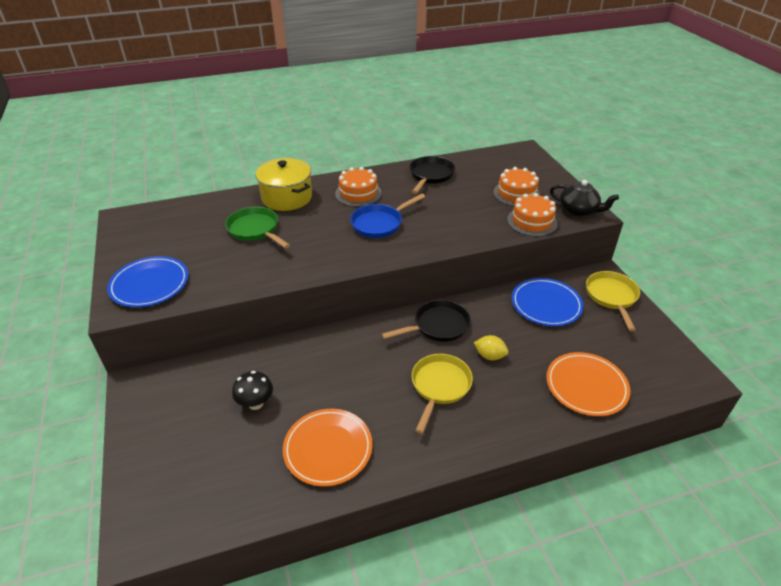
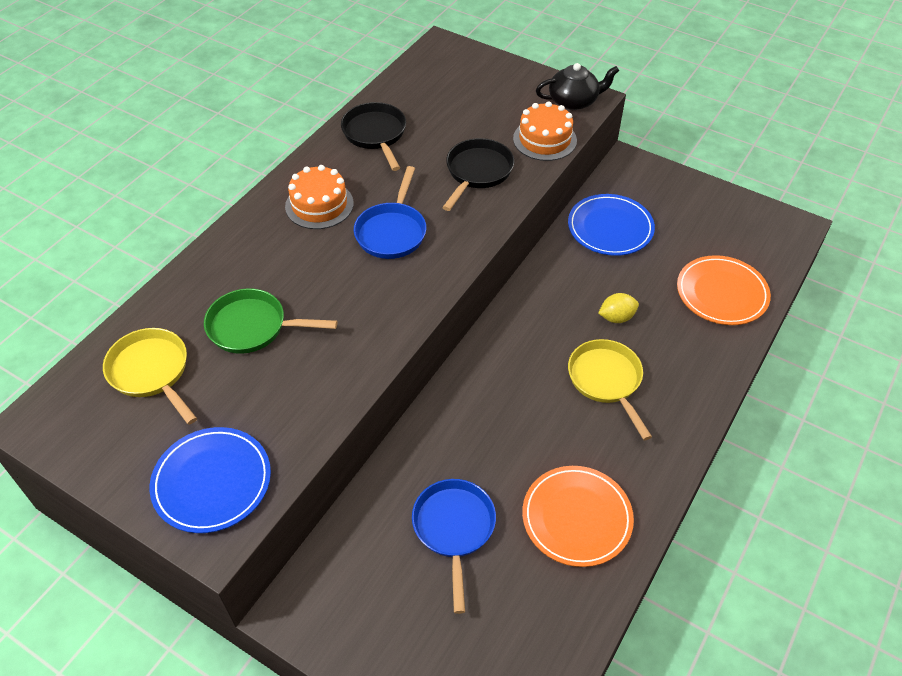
camera: 40 degrees left, 10 degrees up
black mushroom [232,371,273,410] -> blue pan [412,479,496,614]
yellow pot [256,158,312,211] -> none
black pan [382,300,471,342] -> black pan moved to [442,138,514,211]
orange cake [493,167,540,206] -> none
yellow pan [586,271,640,331] -> yellow pan moved to [103,328,197,425]

